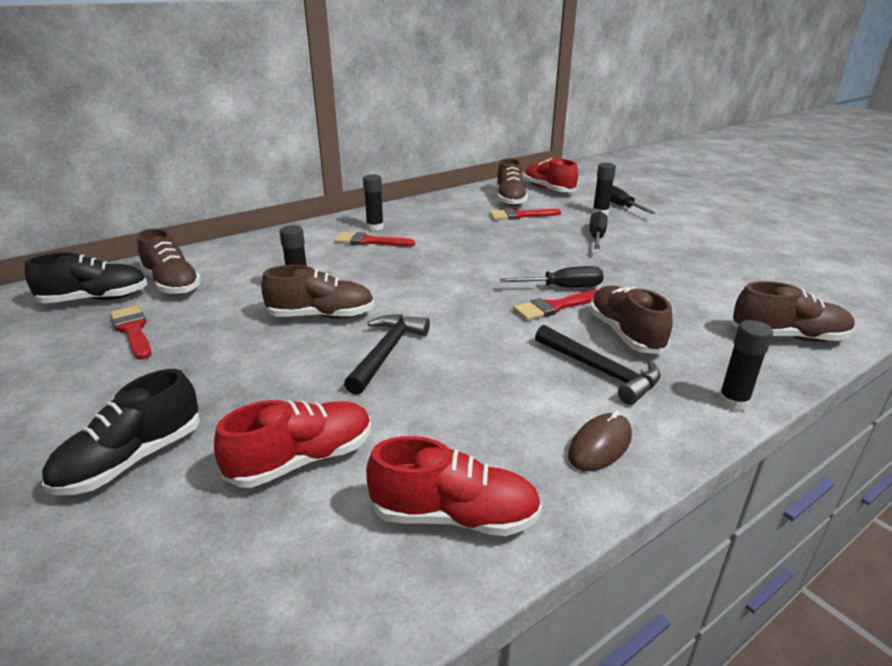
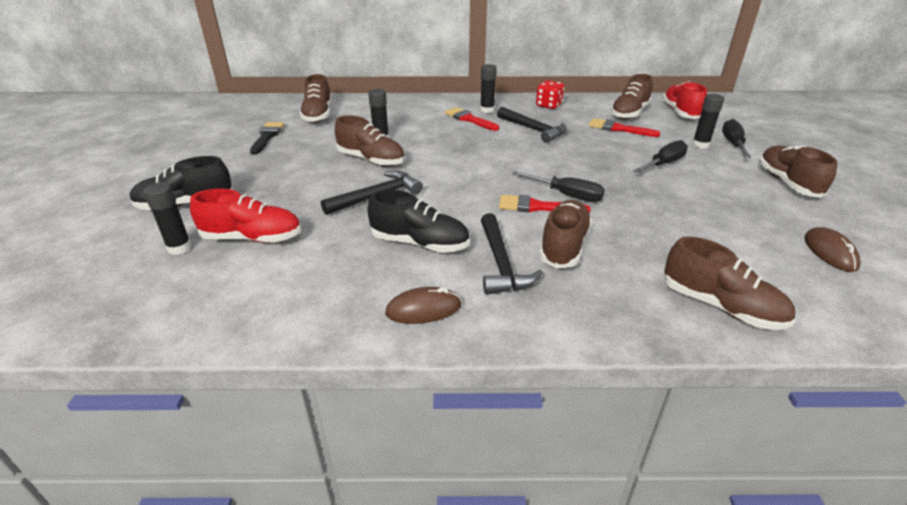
camera: 35 degrees right, 5 degrees up
black shoe [25,253,148,303] -> black shoe moved to [367,190,470,253]
red brush [110,305,152,360] -> black brush [250,122,284,155]
red shoe [366,436,542,536] -> none
black glue stick [718,320,773,411] -> black glue stick moved to [143,182,192,255]
none -> black hammer [497,107,567,143]
none -> red dice [536,80,564,109]
none -> brown shoe [759,145,837,198]
none -> brown mouse [804,227,861,272]

